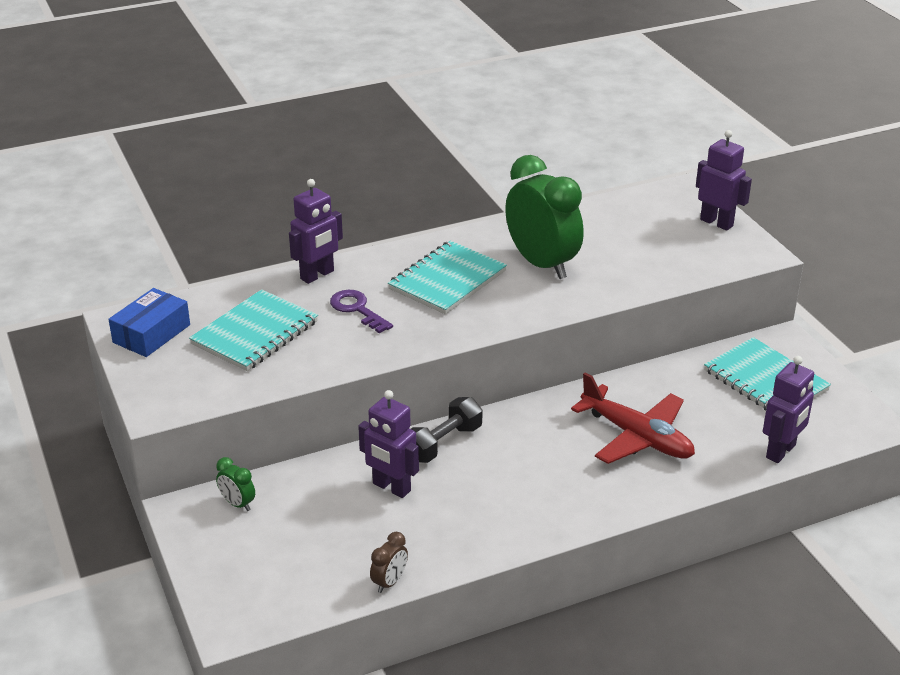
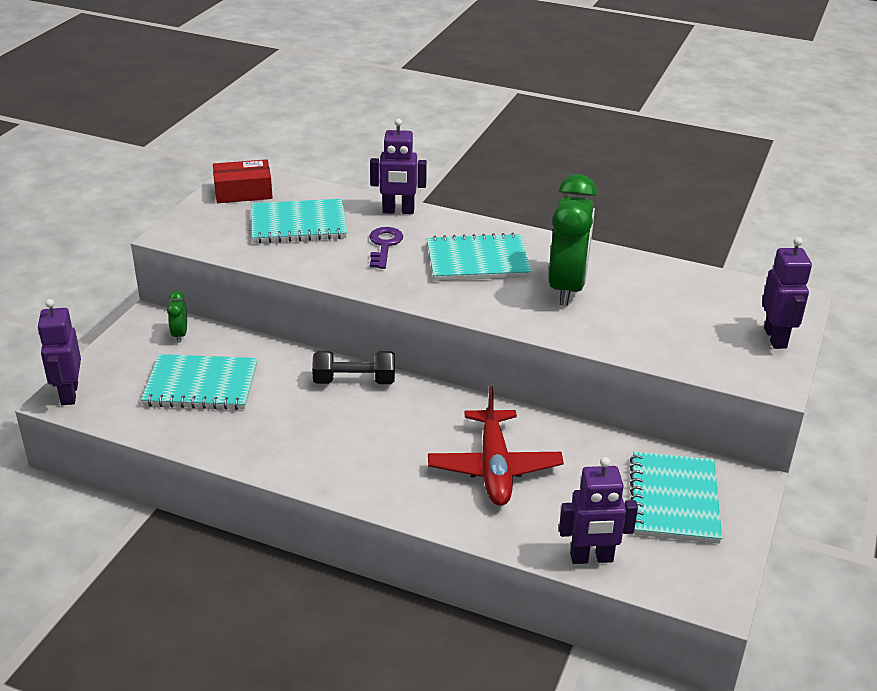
camera: 45 degrees right, 0 degrees up
blue box [108,288,190,357] -> red box [213,159,273,203]
purple robot [358,390,419,498] -> purple robot moved to [38,299,81,405]
brown clock [370,532,408,593] -> none
none -> turquoise notebook [141,354,258,410]

